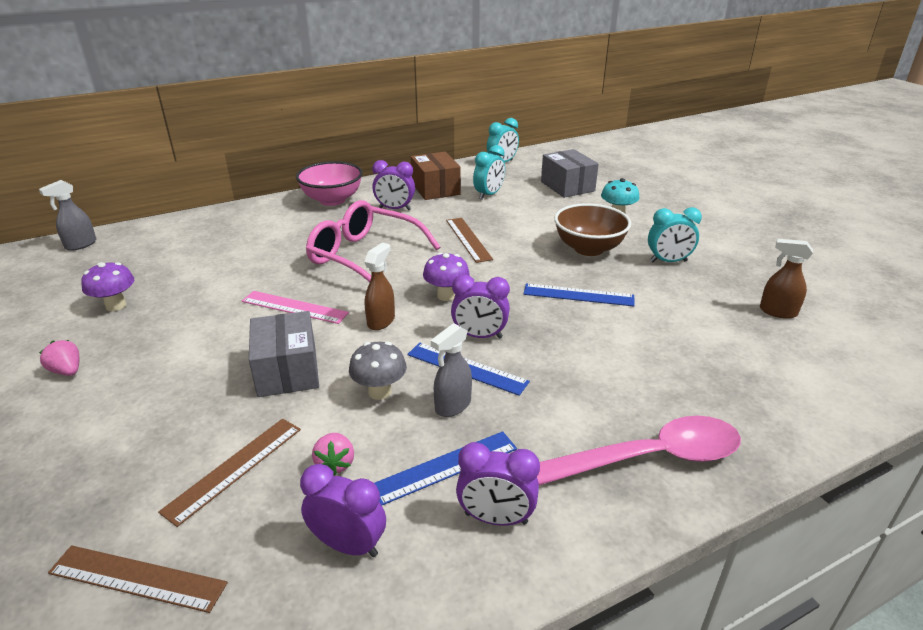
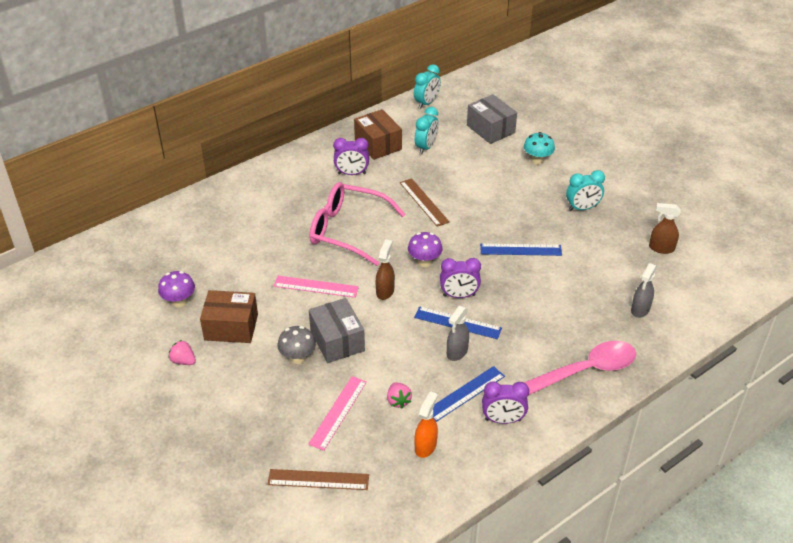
camera: 10 degrees left, 10 degrees up
grey spray bottle [39,180,96,251] -> grey spray bottle moved to [631,263,657,318]
brown ruler [158,419,301,527] -> pink ruler [308,376,367,451]
pink bowl [296,161,363,206] -> none
purple clock [300,464,386,557] -> orange spray bottle [415,391,438,458]
grey mushroom [349,342,407,400] -> grey mushroom moved to [277,326,316,364]
brown bowl [554,203,631,256] -> none
none -> brown box [200,290,258,343]

